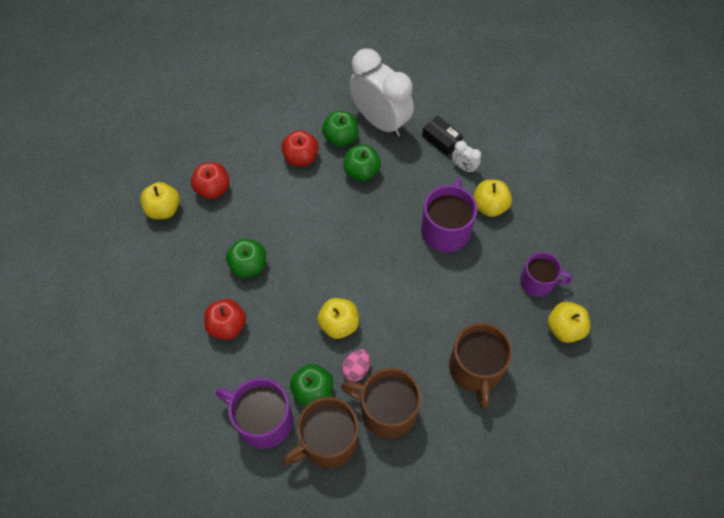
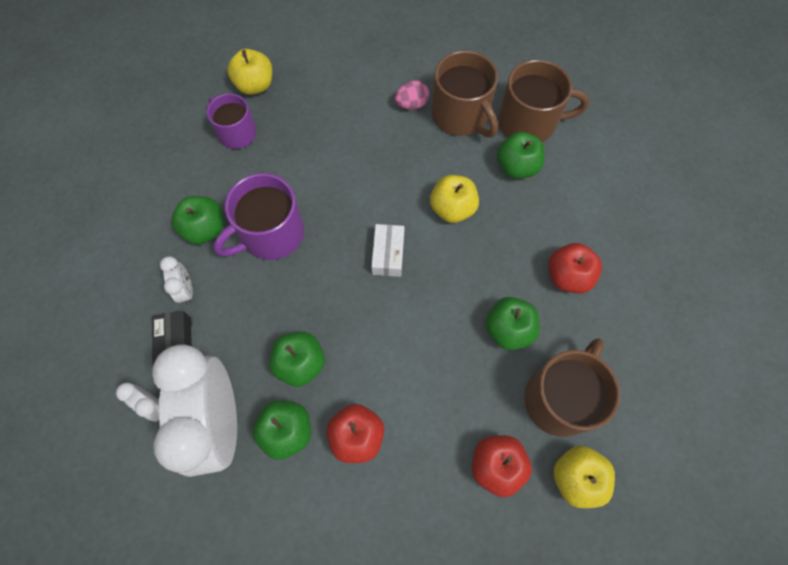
camera: 145 degrees left, 5 degrees up
purple mug [216,378,293,449] -> none
pink egg [342,349,370,382] -> pink egg moved to [394,81,430,110]
brown mug [449,323,513,409] -> brown mug moved to [524,338,620,437]
yellow apple [473,180,512,217] -> green apple [171,196,224,245]
none -> white clock [116,382,159,422]
none -> white box [371,224,405,277]

